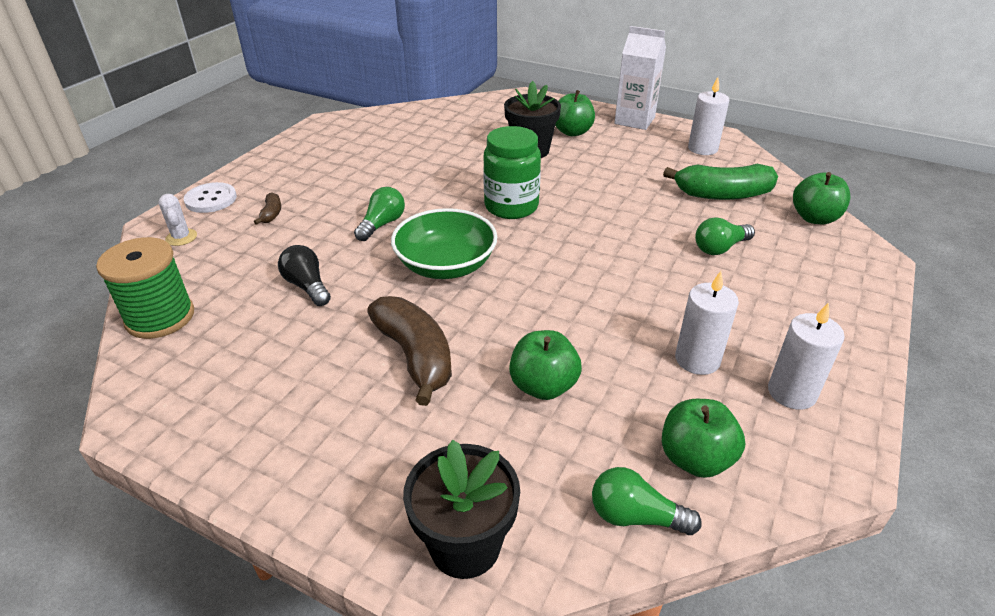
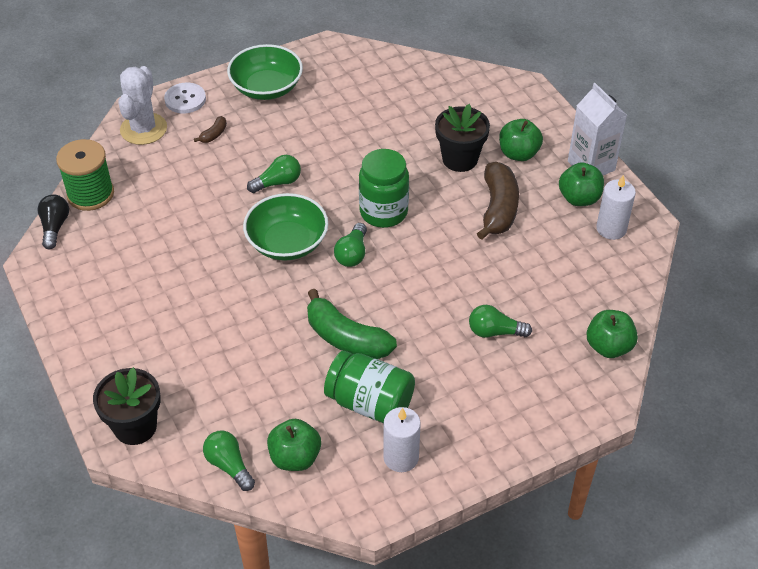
camera: 35 degrees right, 10 degrees up
white cactus [159,194,197,246] -> white cactus [118,66,167,145], size x1.97
black light bulb [278,245,331,306] -> black light bulb moved to [37,194,69,250]
brown banana [367,296,452,406] -> brown banana moved to [477,162,519,240]
green apple [509,330,582,400] -> green apple moved to [559,162,604,206]
green banana [663,164,778,200] -> green banana moved to [307,289,397,359]
white candle [675,271,739,375] -> green jar [324,351,415,423]
none -> green bowl [227,44,303,100]
none -> green light bulb [334,223,367,267]

